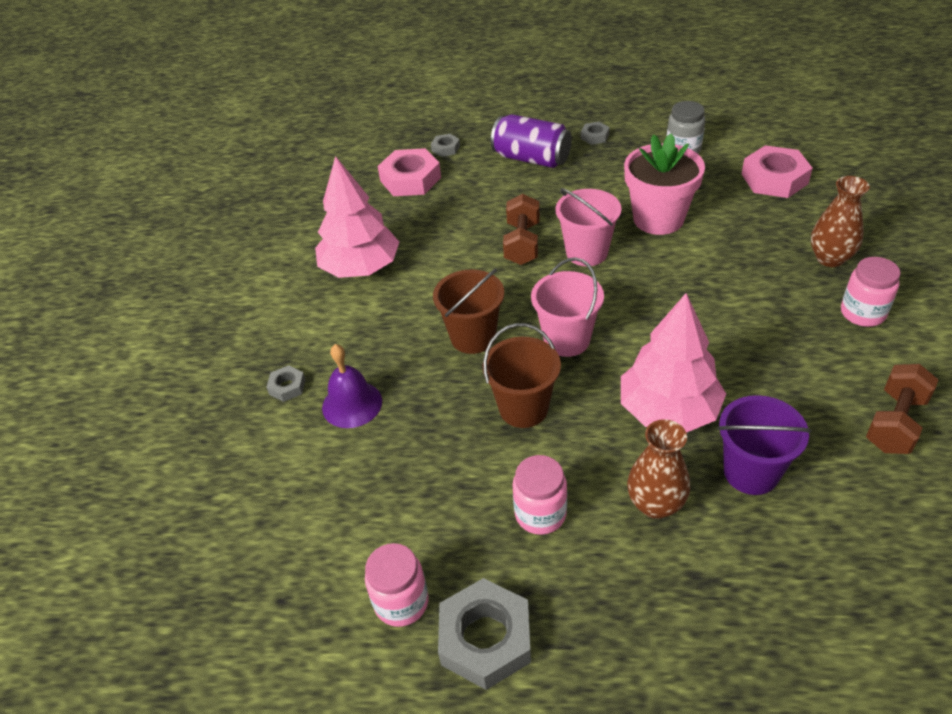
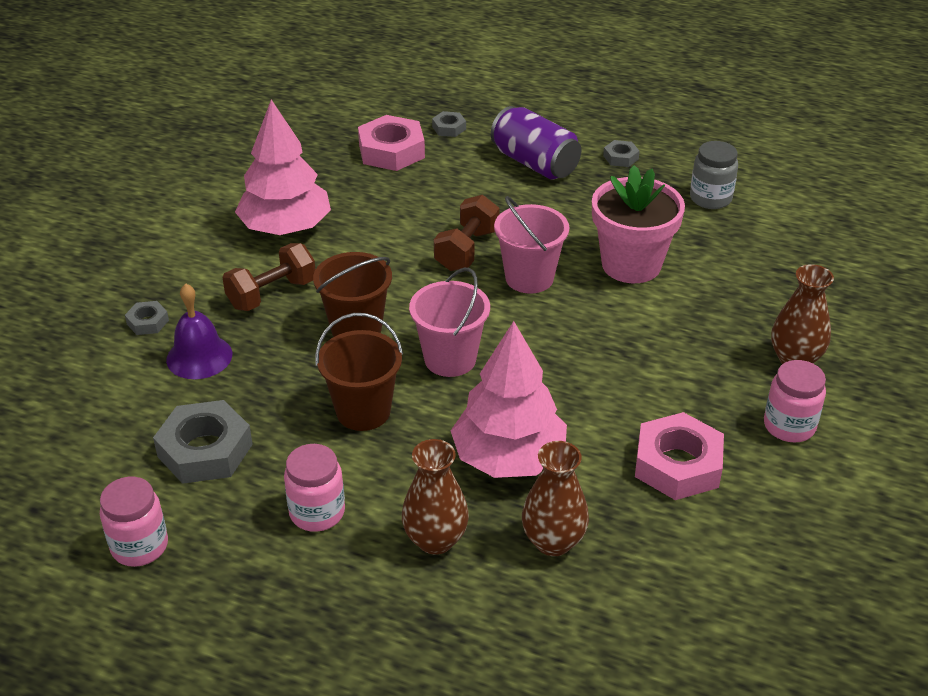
camera: 15 degrees right, 5 degrees down
grey nut [438,578,531,690] -> grey nut moved to [153,400,253,484]
purple bucket [717,395,812,495] -> brown vase [522,441,589,556]
pink nut [741,145,813,198] -> pink nut moved to [635,412,724,500]
brown dumbbell [866,364,938,454] -> brown dumbbell moved to [222,243,315,311]

